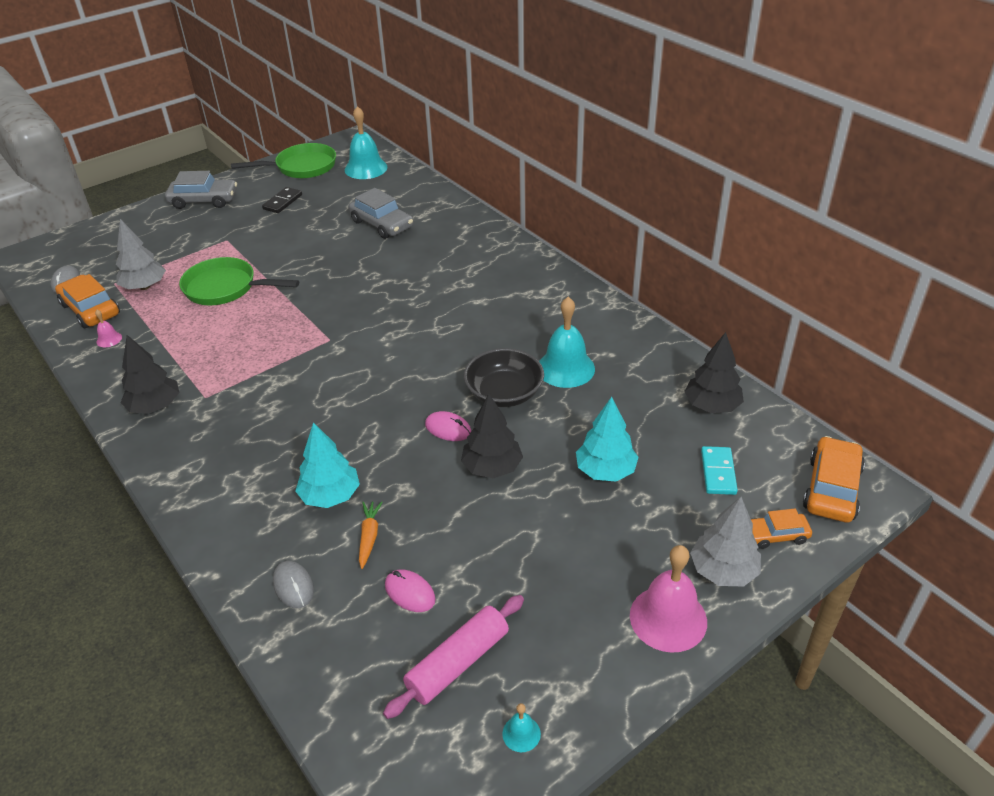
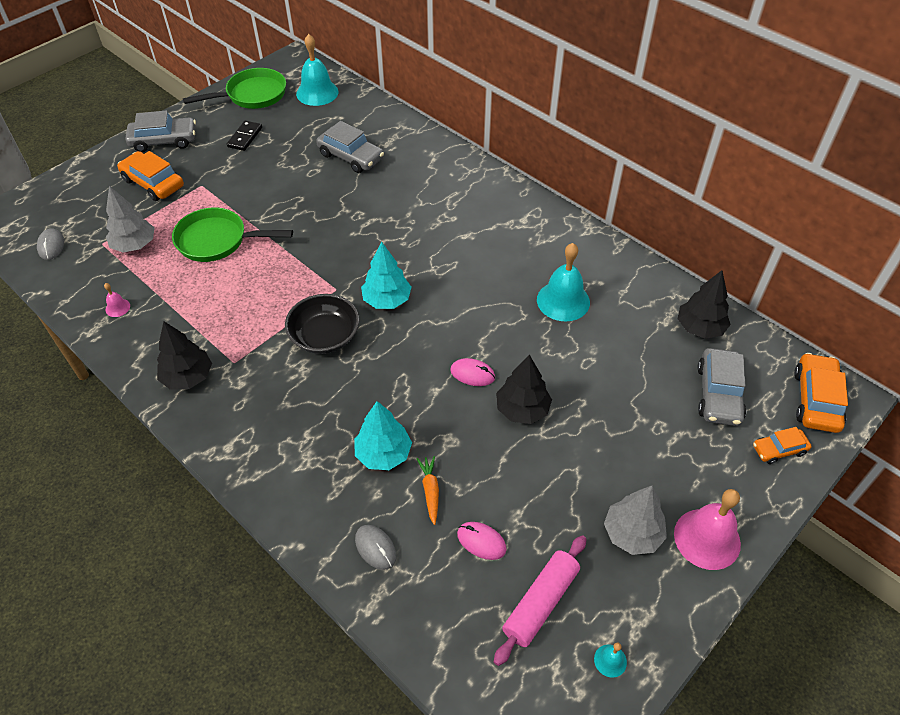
camera: 10 degrees left, 10 degrees up
orange car [55,274,120,328] -> orange car moved to [117,151,184,201]
black bowl [464,348,544,407] -> black bowl moved to [285,294,360,354]
turquoise tree [576,397,638,482] -> turquoise tree moved to [361,242,411,309]
grey tree [690,497,761,586] -> grey tree moved to [604,486,667,555]
turquoise domino [701,446,738,495] -> grey car [697,348,746,426]

